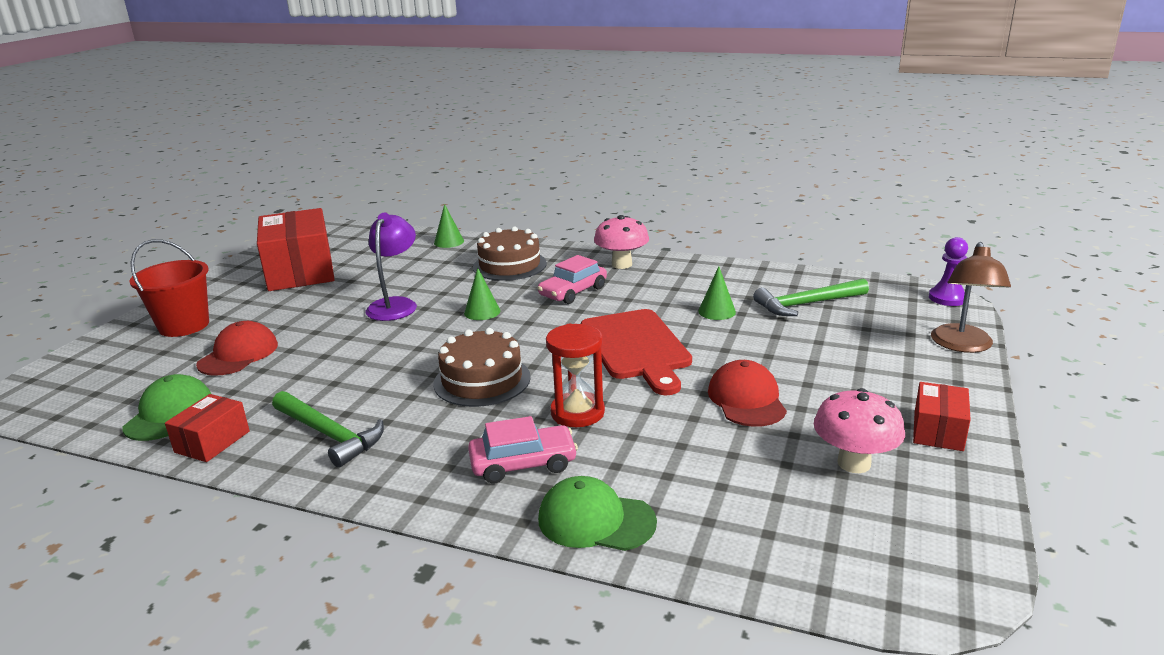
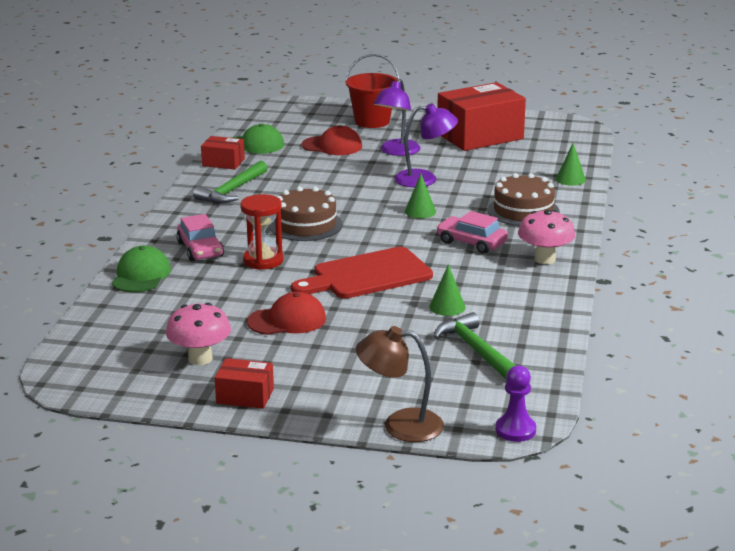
camera: 80 degrees right, 0 degrees up
none -> purple lamp [373,79,421,156]

